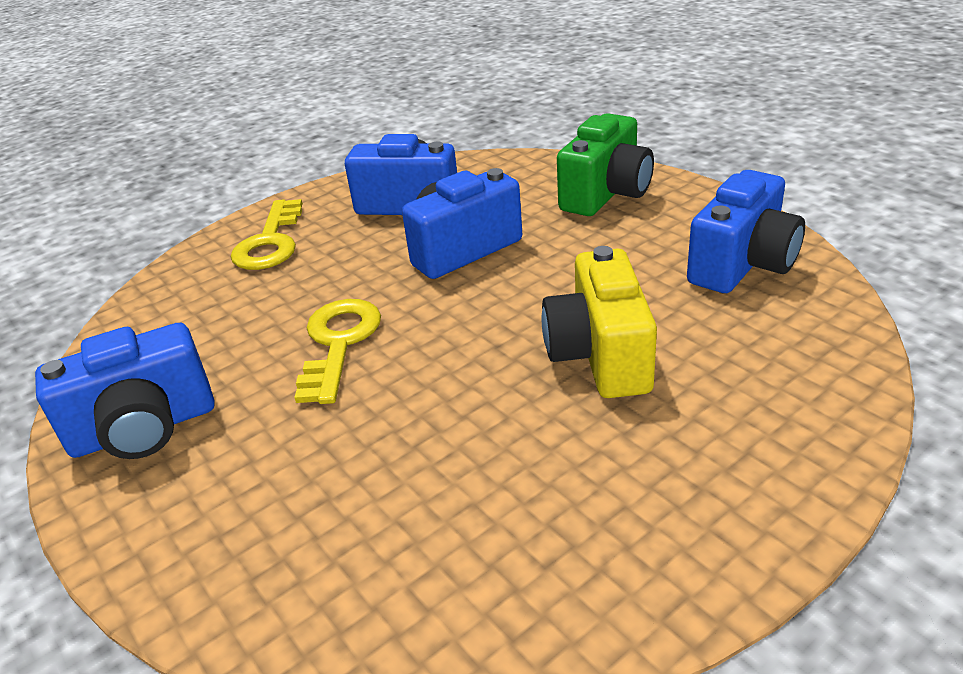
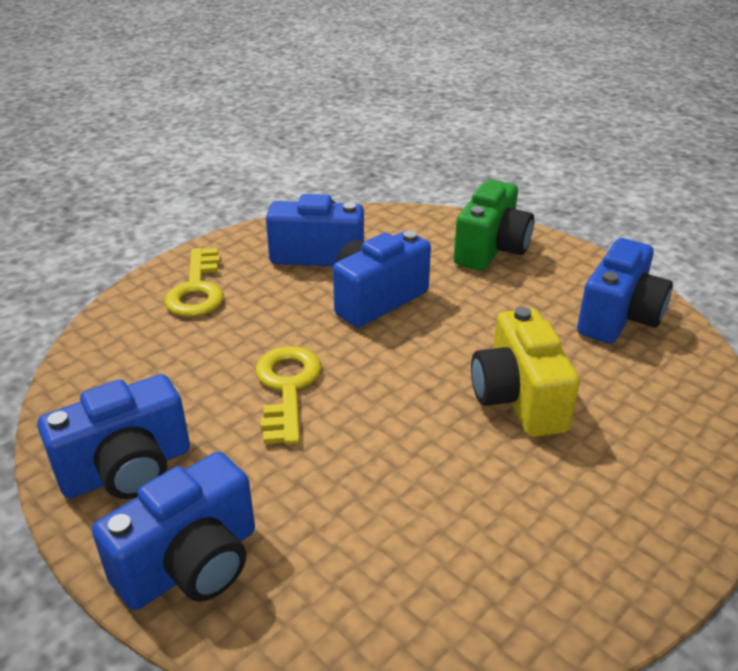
camera: 10 degrees left, 0 degrees up
none -> blue camera [92,452,255,610]

